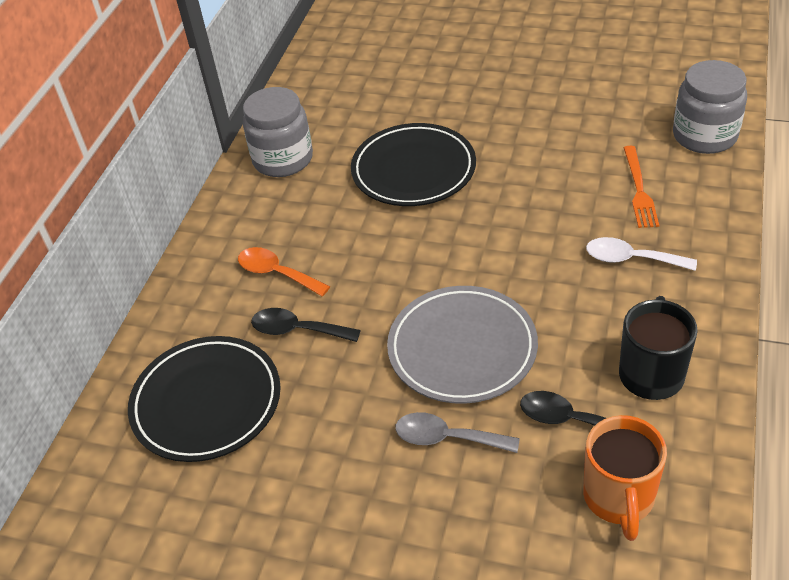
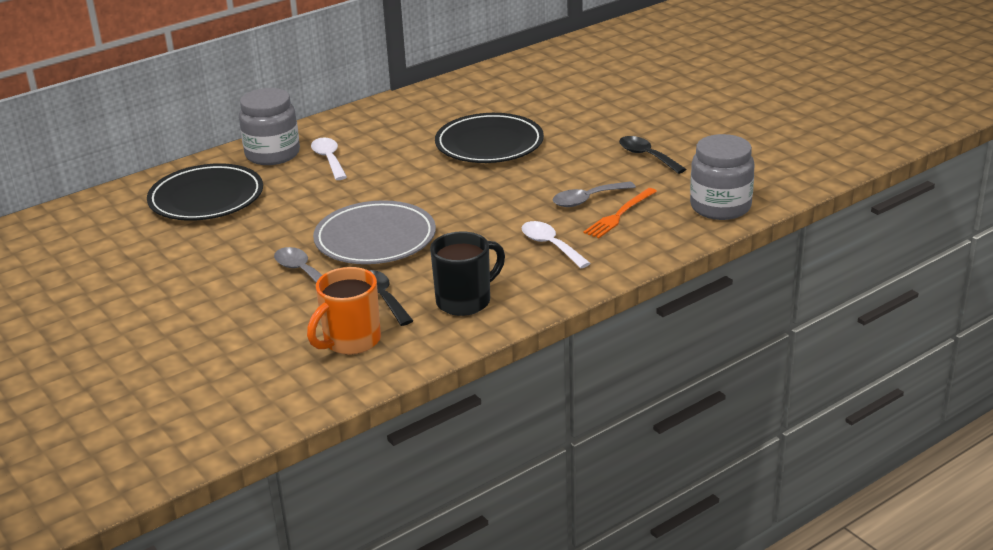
camera: 35 degrees right, 15 degrees down
orange spoon [238,247,330,297] -> white spoon [311,138,347,180]
grey jar [243,87,313,177] -> grey jar moved to [239,88,300,165]
black spoon [251,308,361,342] -> black spoon moved to [619,136,686,174]
none -> grey spoon [553,182,636,207]

